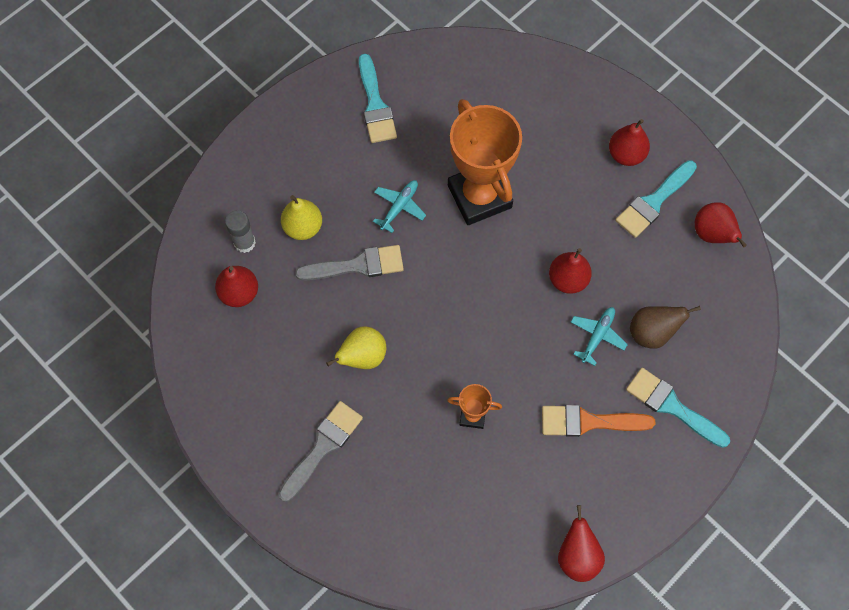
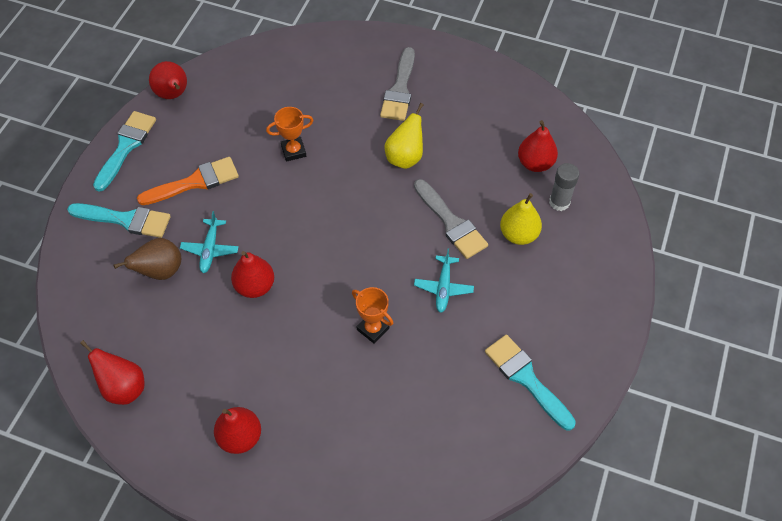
camera: 155 degrees right, 10 degrees down
grey brush [295,245,404,280] -> grey brush turned 90 degrees counterclockwise [414,179,488,259]
orange trophy [448,99,522,225] -> orange trophy [352,287,393,344], size x0.45
turquoise brush [615,160,697,238] -> turquoise brush moved to [93,111,156,192]

